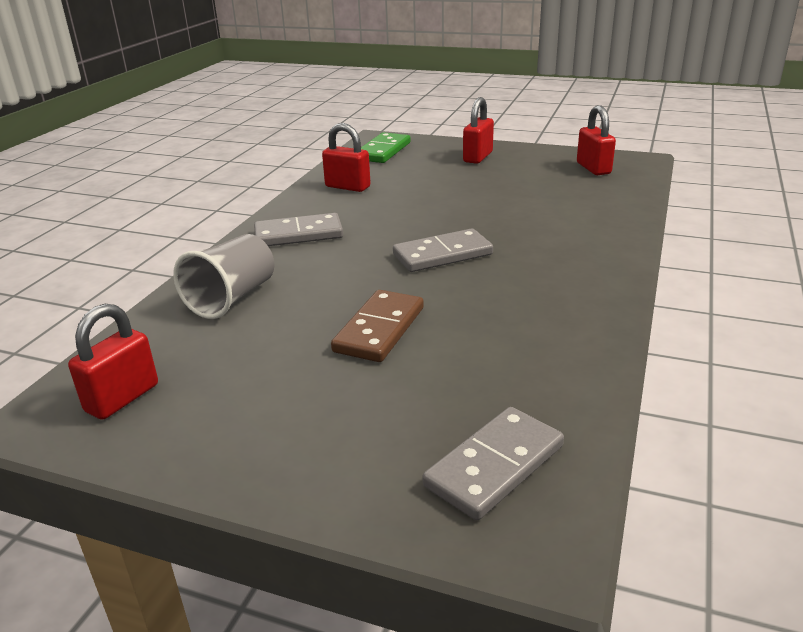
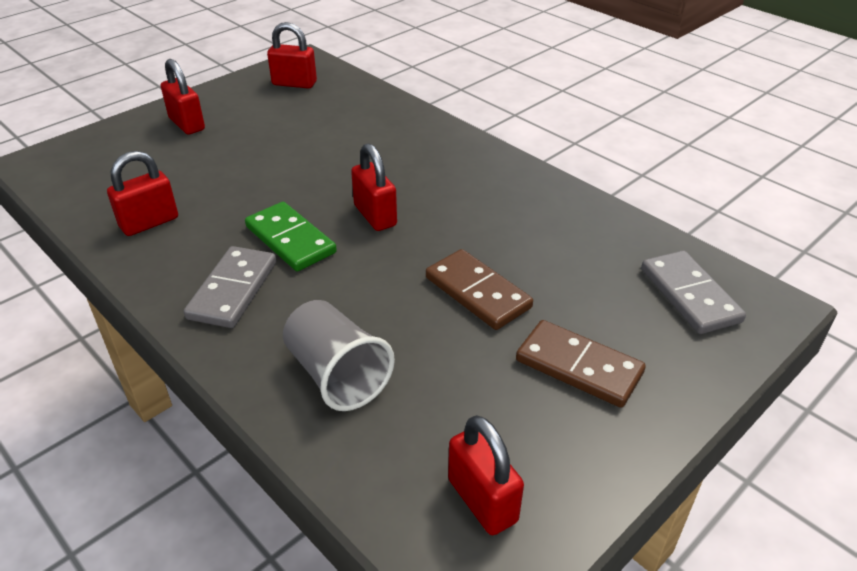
camera: 65 degrees left, 10 degrees up
green domino [361,132,411,163] -> green domino moved to [245,202,337,271]
grey domino [393,228,493,272] -> red padlock [351,143,397,231]
none -> brown domino [516,320,646,408]

